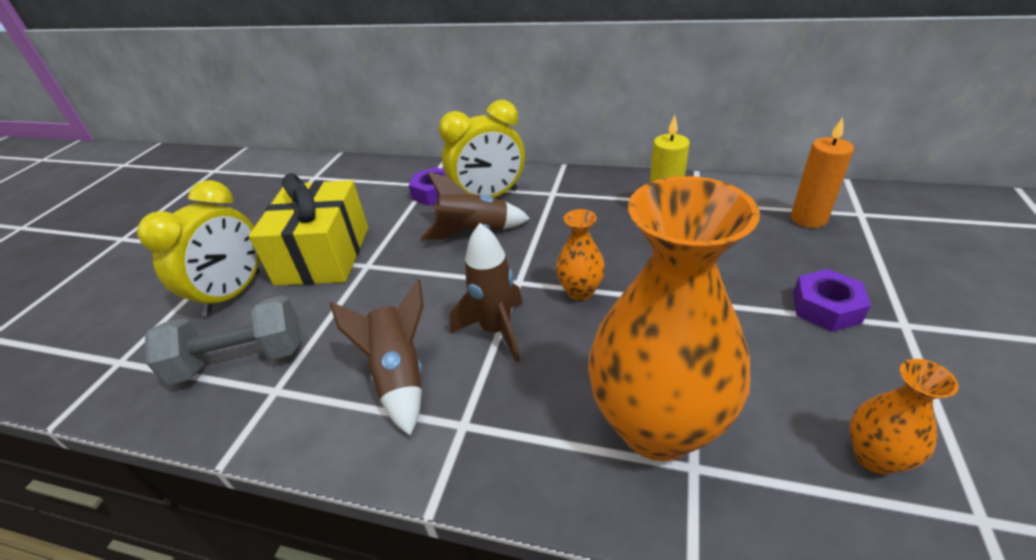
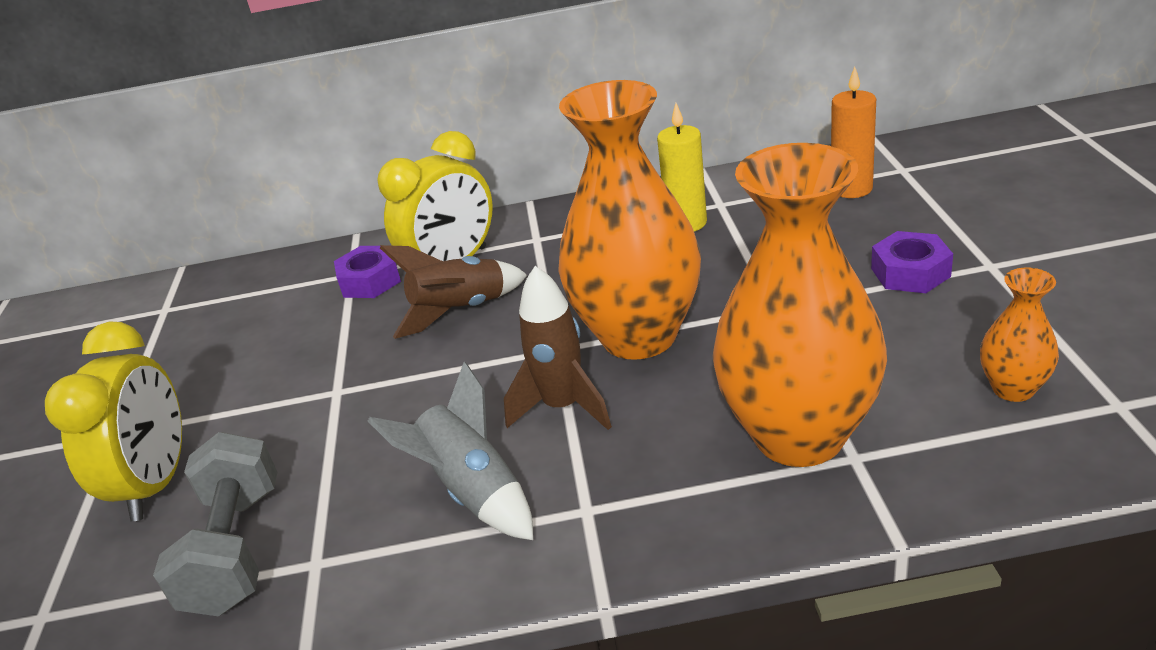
camera: 20 degrees left, 5 degrees down
grey dumbbell [145,295,302,385] -> grey dumbbell turned 60 degrees counterclockwise [153,432,277,616]
yellow gift [249,173,368,286] -> none
brown rocket [330,279,424,436] -> grey rocket [368,361,533,540]
orange vase [556,209,605,301] -> orange vase [558,80,701,360], size x2.24

